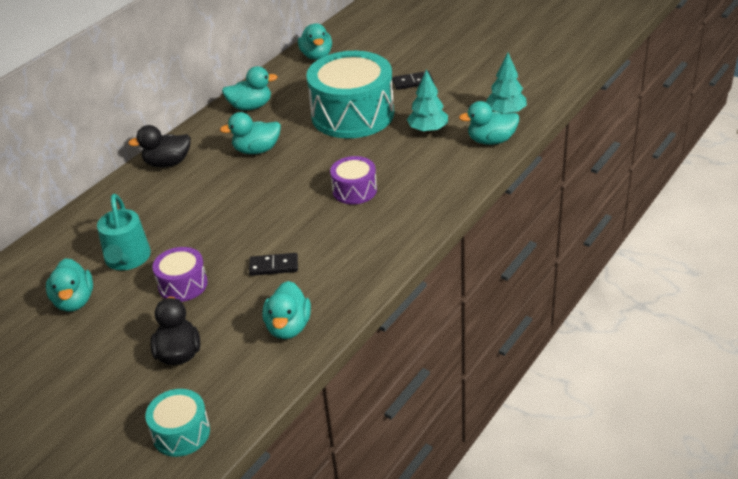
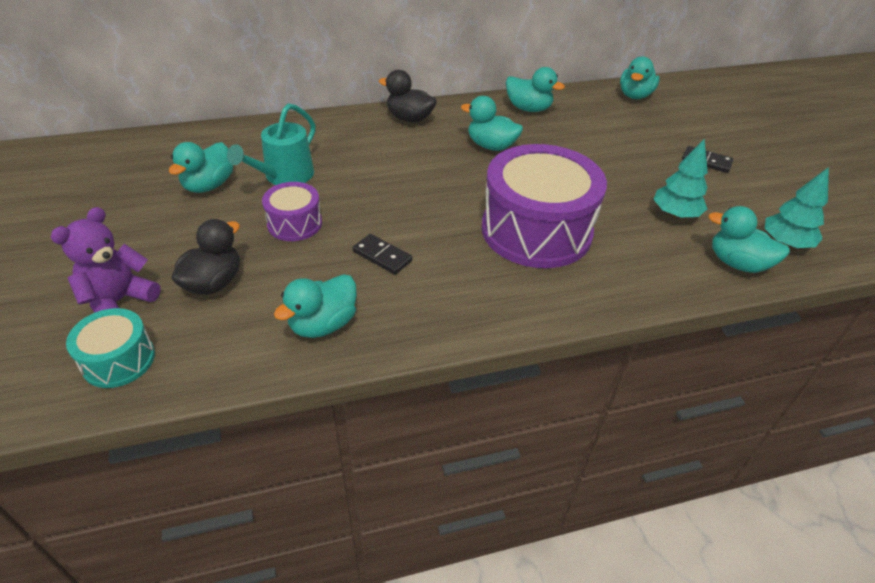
camera: 35 degrees right, 5 degrees up
turquoise drum [306,51,394,138] -> none
purple drum [330,156,377,204] -> purple drum [482,144,607,268], size x2.06
none -> purple teddy bear [51,207,161,313]

